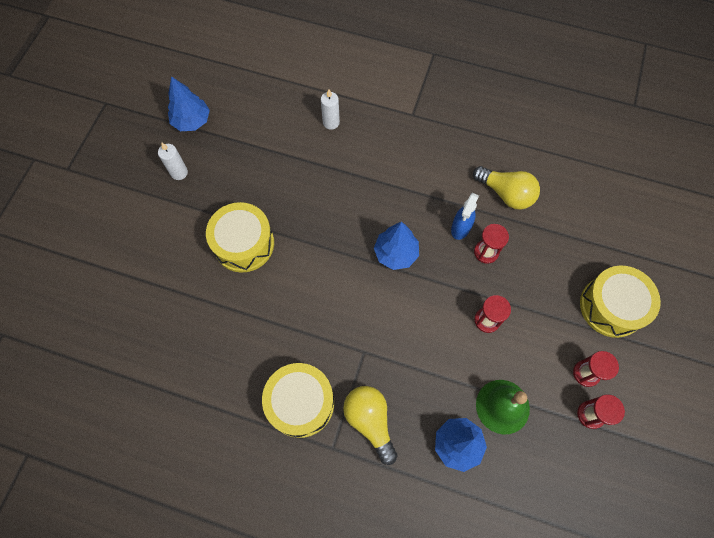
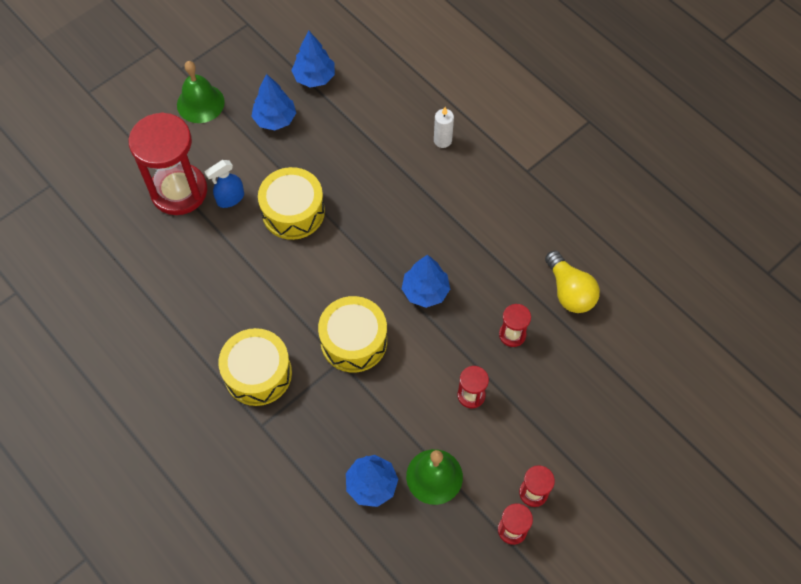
camera: 30 degrees right, 5 degrees down
white candle [158,143,188,180] -> blue tree [251,74,296,130]
yellow light bulb [343,386,397,465] -> none
blue spray bottle [451,193,479,240] -> blue spray bottle moved to [204,160,244,208]
yellow drum [580,266,661,338] -> yellow drum moved to [318,296,387,373]
none -> red hourglass [129,112,207,215]
none -> green bell [177,61,225,123]

